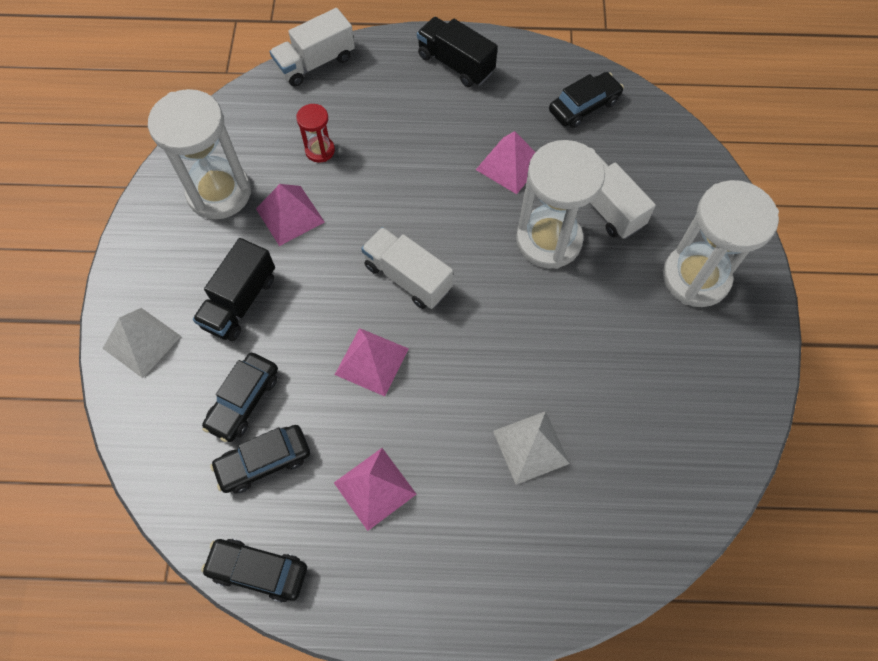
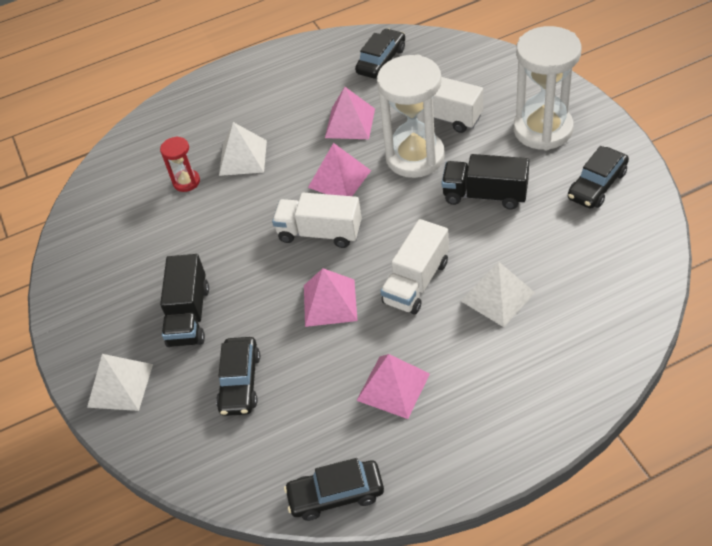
camera: 20 degrees left, 15 degrees down
white hourglass [148,89,251,219] -> none
black car [210,425,310,493] -> black car moved to [568,146,629,209]
pink pyramid [256,184,325,246] -> pink pyramid moved to [308,143,371,196]
white truck [270,8,355,87] -> white truck moved to [380,219,449,315]
black truck [417,17,498,87] -> black truck moved to [441,154,529,209]
none -> white pyramid [219,122,267,176]

